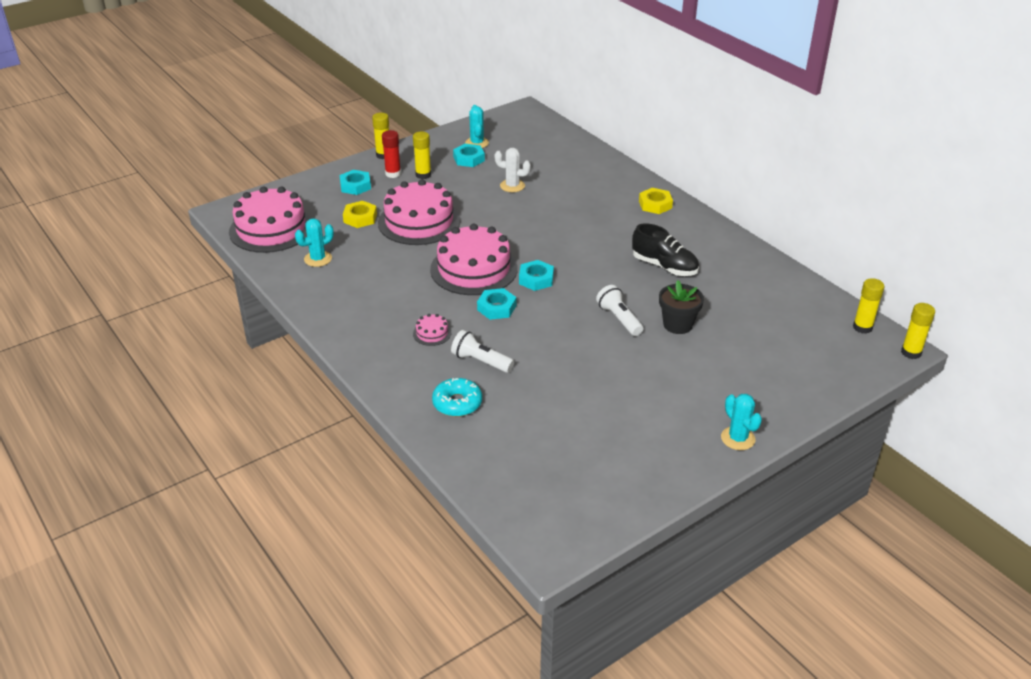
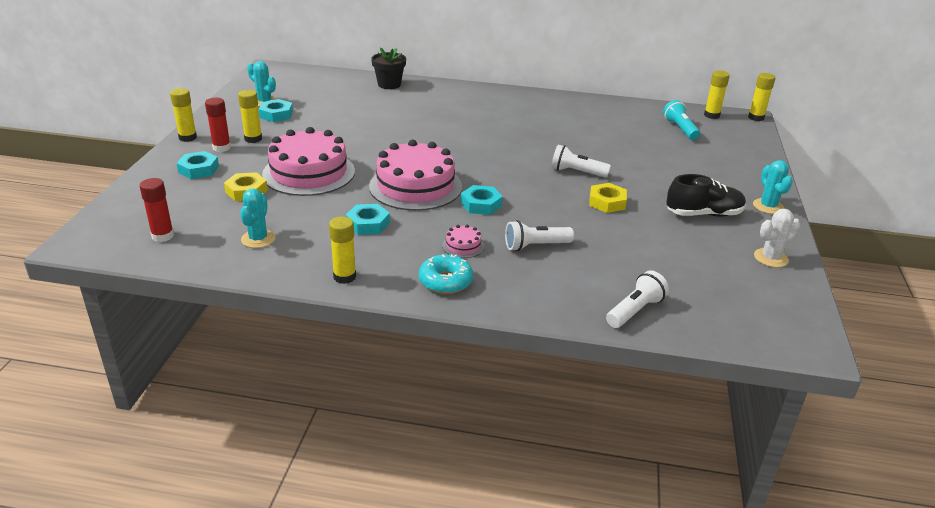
camera: 45 degrees left, 5 degrees down
pink cake [229,186,312,253] -> red glue stick [140,178,174,242]
turquoise donut [432,378,482,417] -> turquoise donut moved to [419,254,473,294]
white cactus [494,148,531,192] -> white cactus moved to [754,209,800,267]
turquoise nut [519,260,554,291] -> turquoise nut moved to [346,204,390,235]
black shoe [632,223,699,276] -> black shoe moved to [666,174,746,217]
yellow nut [639,188,673,214] -> yellow nut moved to [589,183,627,213]
black flower pot [659,280,704,334] -> black flower pot moved to [371,47,406,89]
turquoise cactus [721,394,762,450] -> turquoise cactus turned 60 degrees clockwise [753,160,793,214]
none -> yellow glue stick [329,217,356,284]
none -> white flashlight [606,270,669,328]
none -> turquoise flashlight [663,100,700,140]

